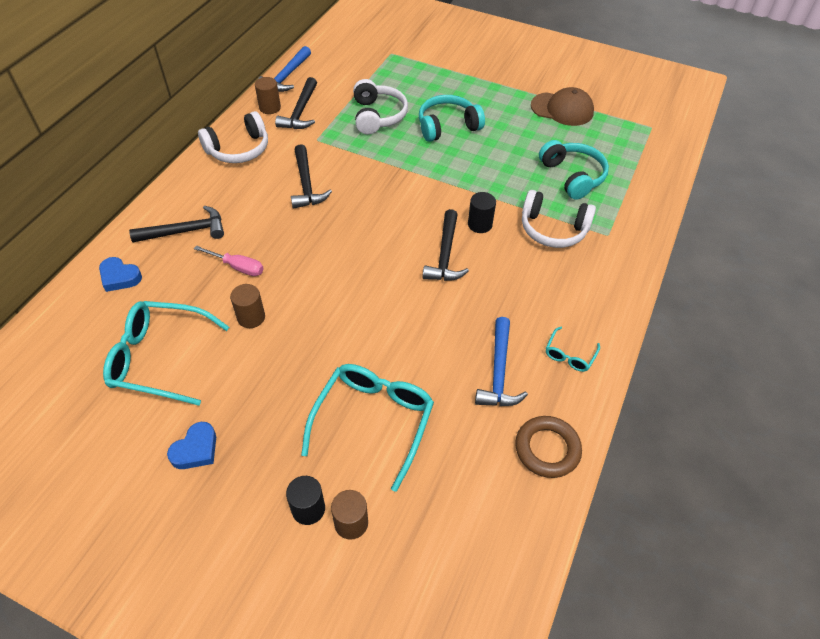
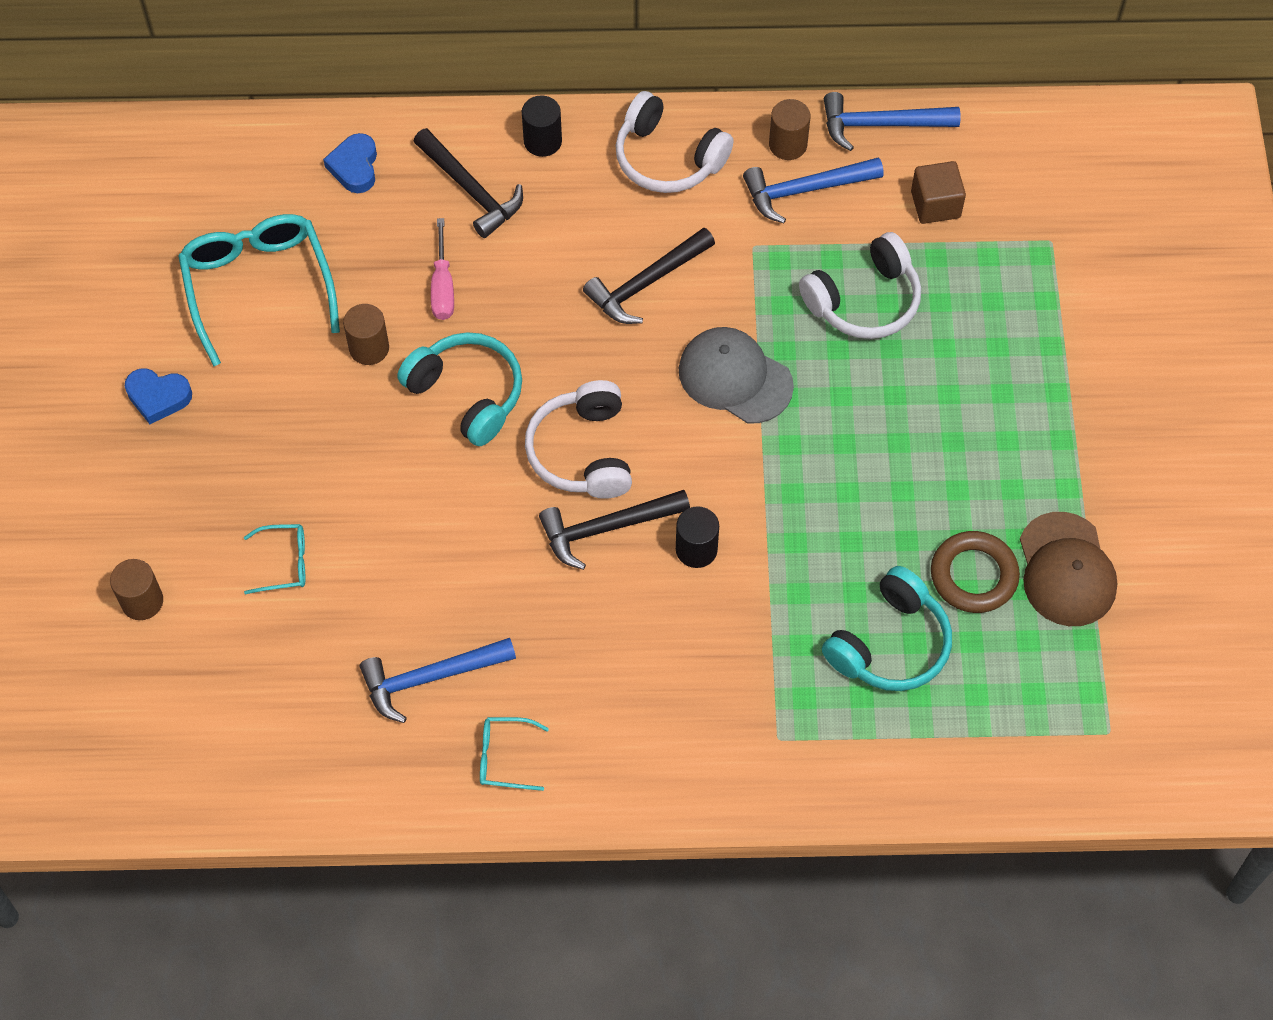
camera: 65 degrees right, 10 degrees up
black hammer [275,77,317,129] -> blue hammer [743,157,884,223]
black cylinder [286,476,325,525] -> black cylinder moved to [522,96,562,157]
turquoise glasses [301,364,434,492] -> turquoise glasses [244,524,305,594], size x0.47
turquoise headphones [419,95,485,142] -> turquoise headphones moved to [397,332,522,446]
brown ring [515,416,582,478] -> brown ring moved to [931,531,1020,613]
white headphones [522,190,596,248] -> white headphones moved to [525,380,632,499]
none -> grey cap [679,327,794,424]
none -> brown cube [911,161,966,224]

